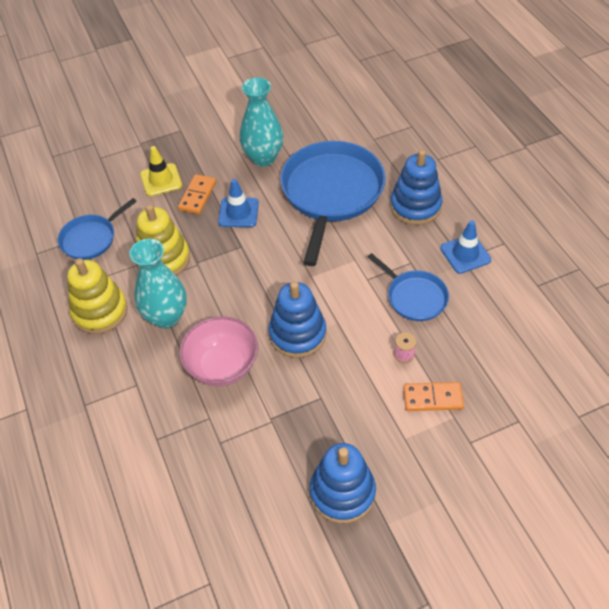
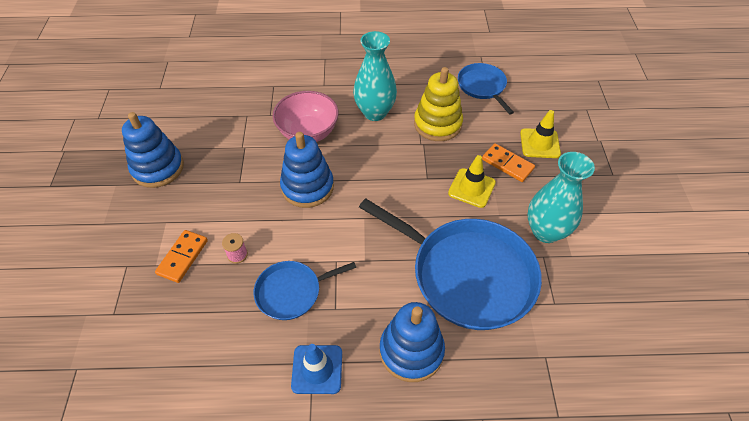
camera: 110 degrees right, 0 degrees up
yellow stacking toy [67,258,128,334] -> none
blue traffic cone [218,179,259,227] -> yellow traffic cone [448,155,496,208]

